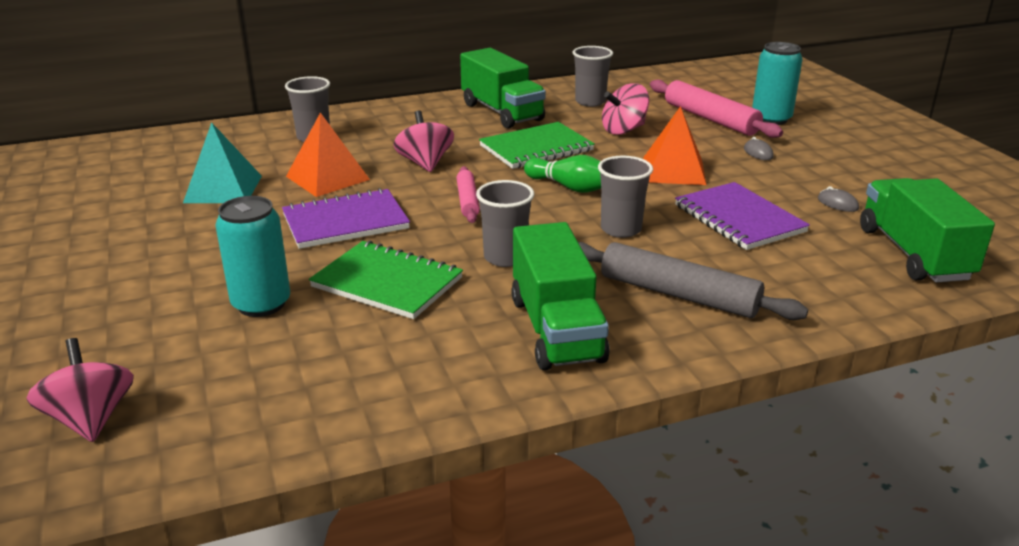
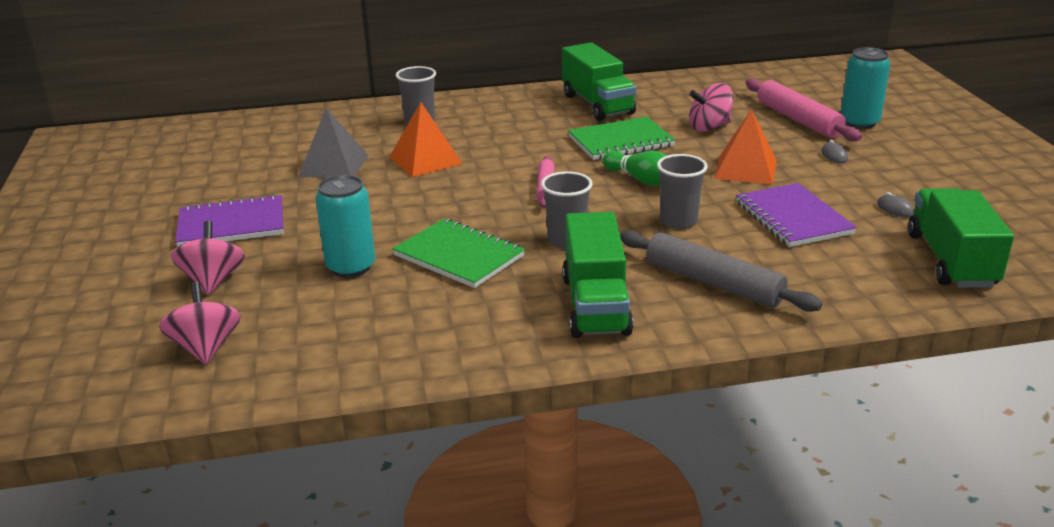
camera: 10 degrees right, 0 degrees up
turquoise pyramid [183,122,262,203] -> grey pyramid [298,107,369,178]
purple notebook [282,188,410,249] -> purple notebook moved to [175,194,284,247]
pink spinning top [394,111,454,172] -> pink spinning top moved to [171,221,245,295]
grey cup [573,46,613,107] -> none

